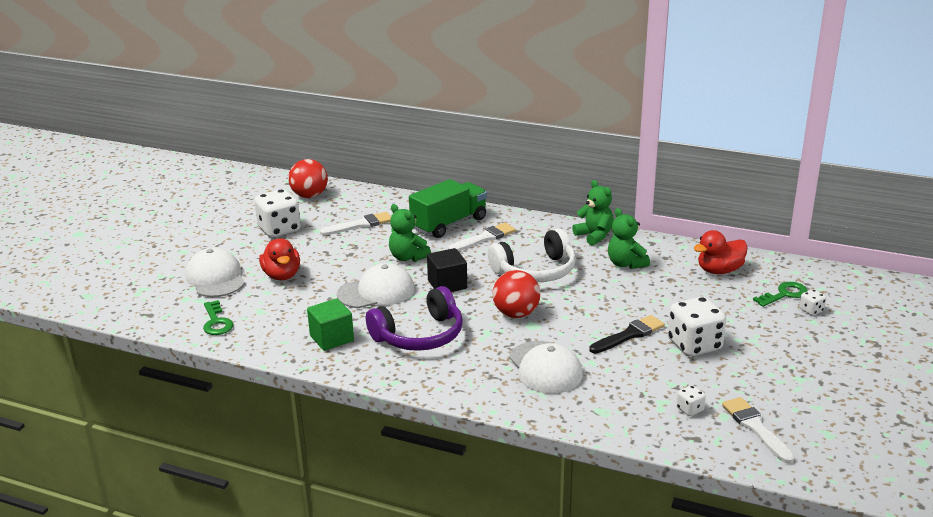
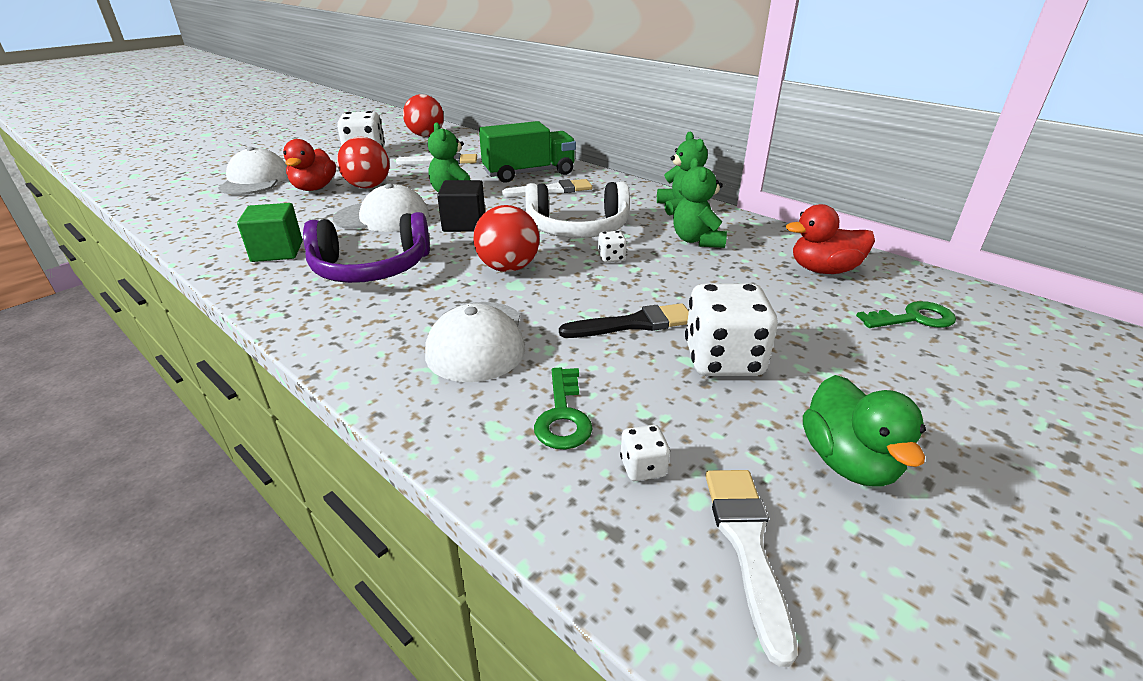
camera: 20 degrees right, 5 degrees up
green key [203,300,233,335] -> green key moved to [534,368,593,449]
white dice [799,289,826,315] -> white dice moved to [598,231,627,262]
none -> red ball [337,137,389,188]
none -> green duck [803,375,926,486]

